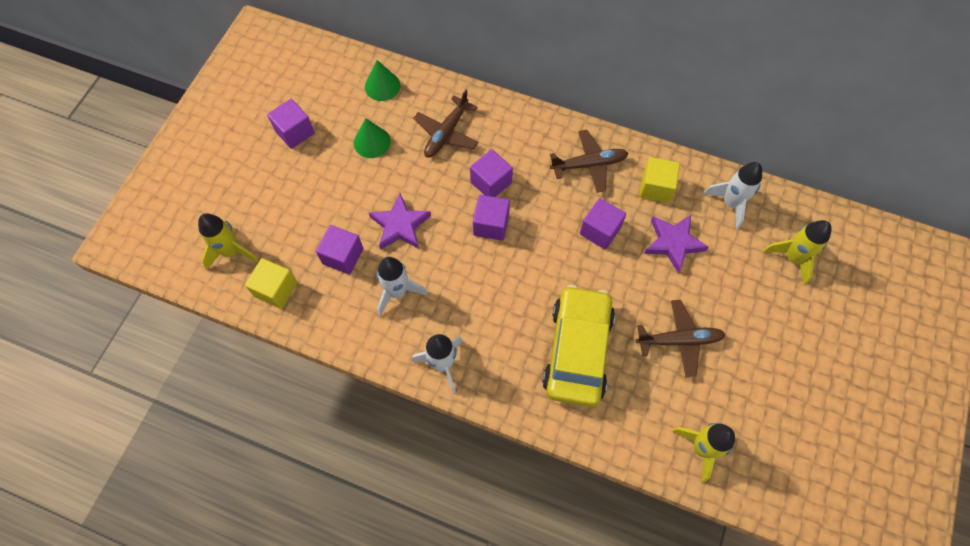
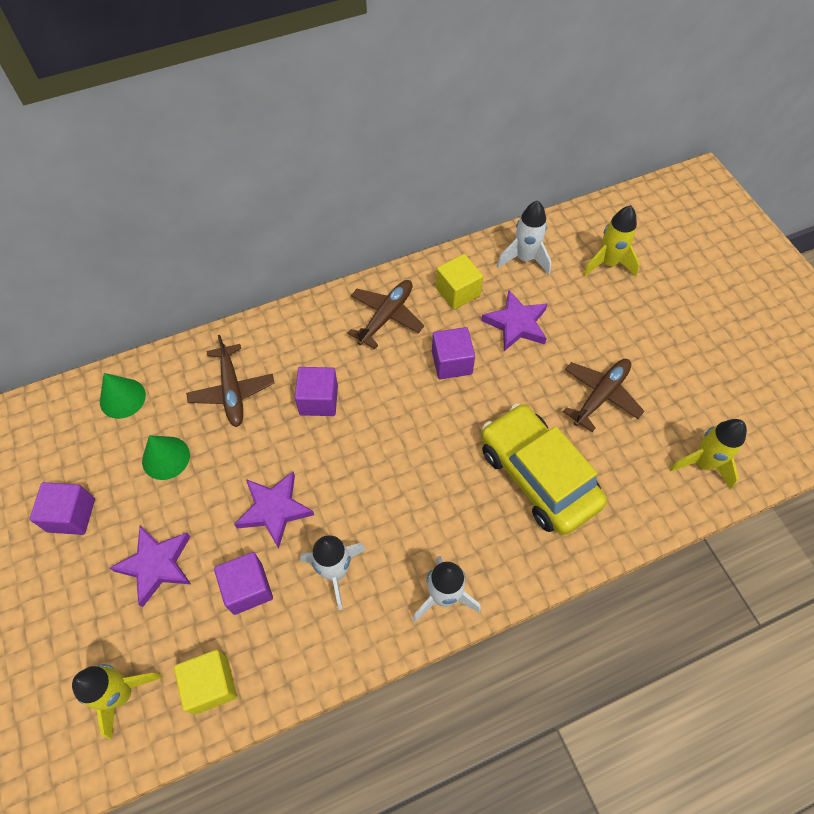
camera: 45 degrees left, 5 degrees down
purple cube [473,195,510,241] -> none
none -> purple star [110,526,191,607]

